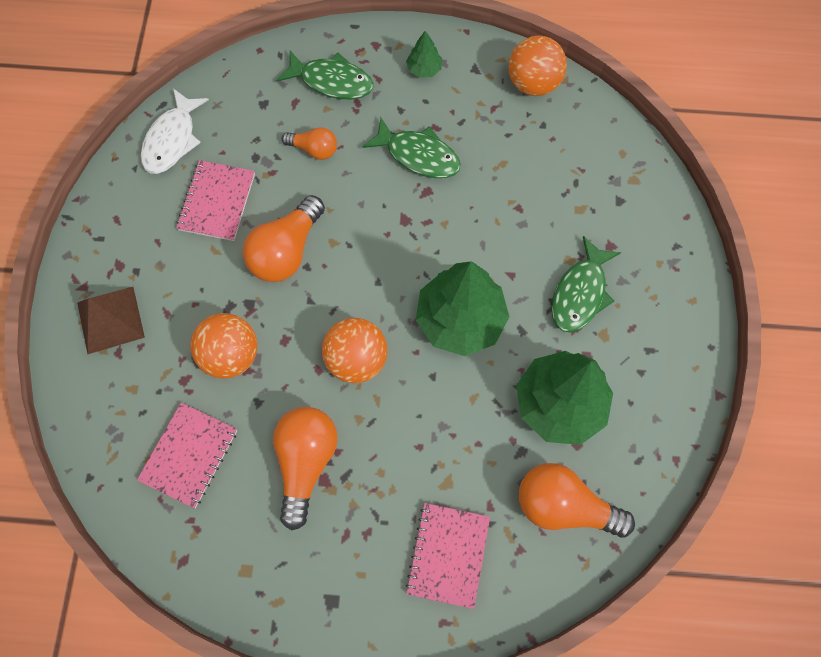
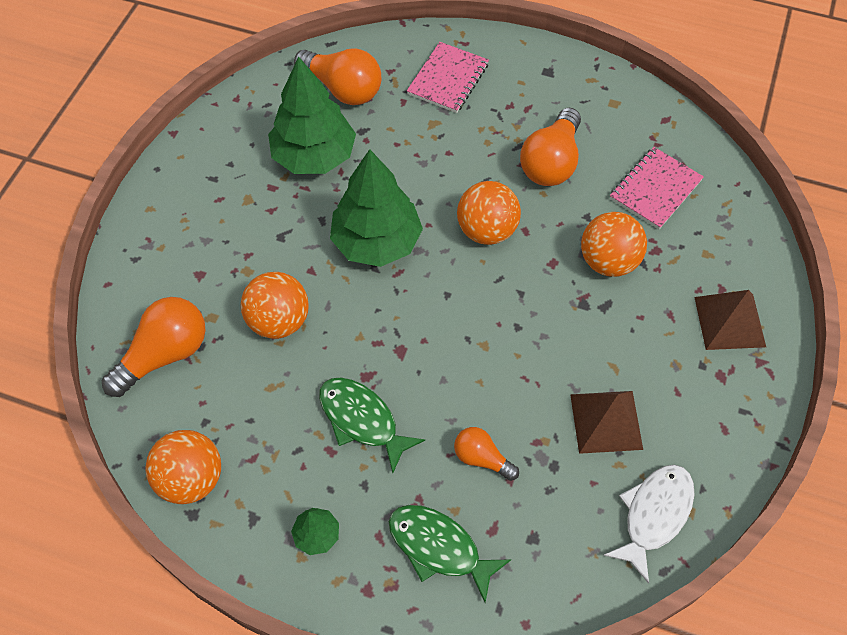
camera: 165 degrees left, 10 degrees down
pink notebook [176,160,255,241] -> brown pyramid [570,391,643,454]
orange light bulb [243,195,325,282] -> orange light bulb moved to [102,297,206,397]
green fish [551,236,621,332] -> none
none -> orange ball [241,272,309,339]

